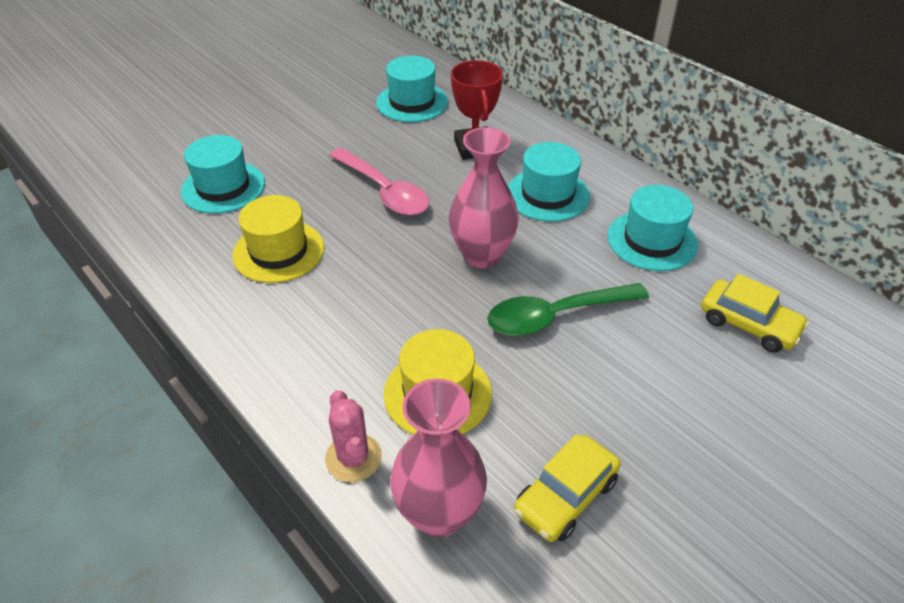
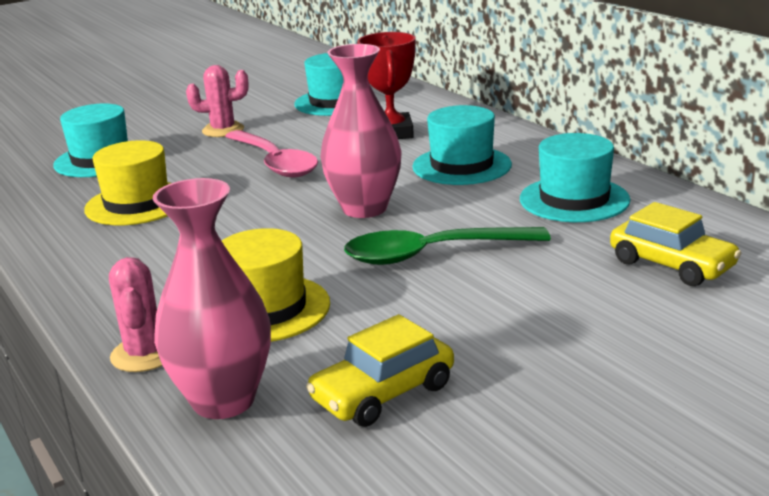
camera: 10 degrees right, 20 degrees down
none -> pink cactus [186,65,249,137]

